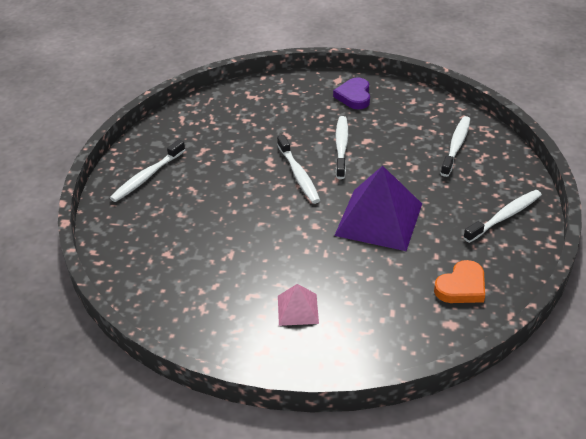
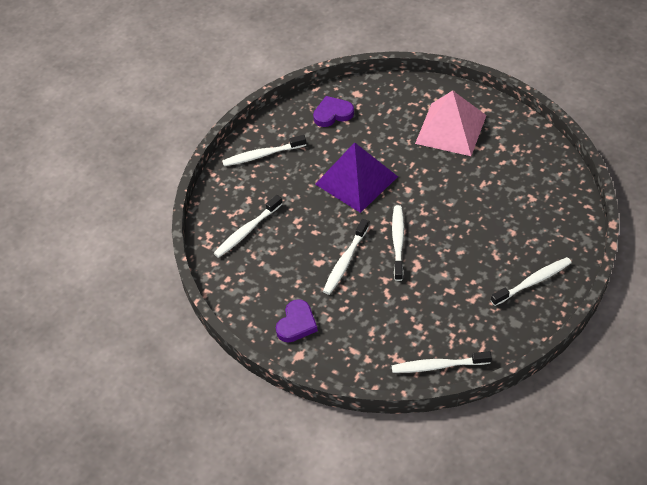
camera: 155 degrees left, 10 degrees up
pink pyramid [278,284,319,326] -> pink pyramid [415,91,487,156], size x2.04
orange heart [434,260,485,303] -> purple heart [313,96,354,127]
none -> white toothbrush [392,351,492,373]

